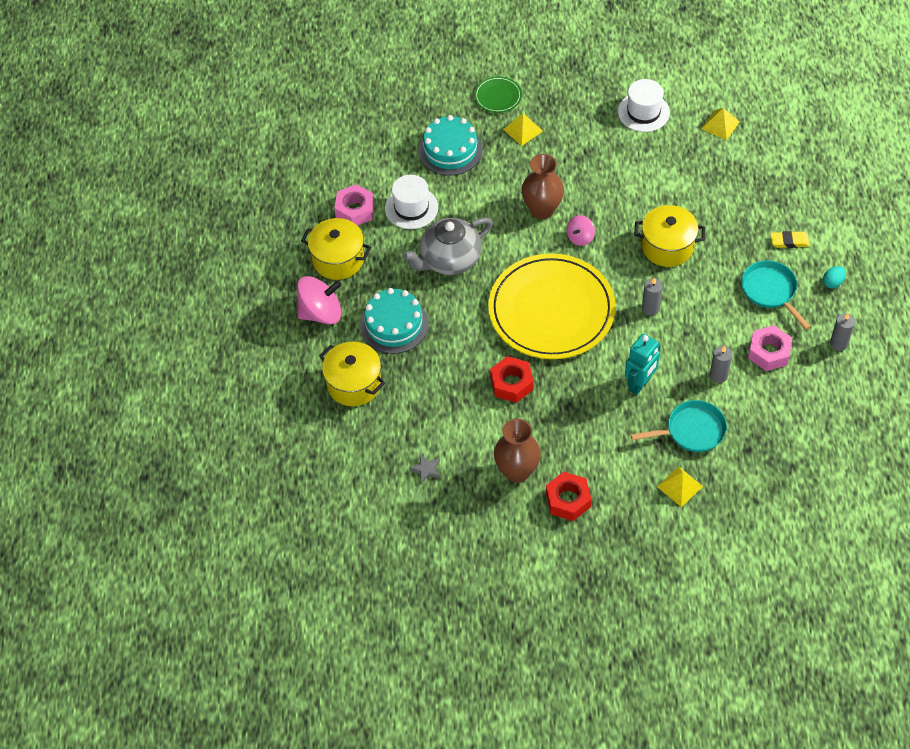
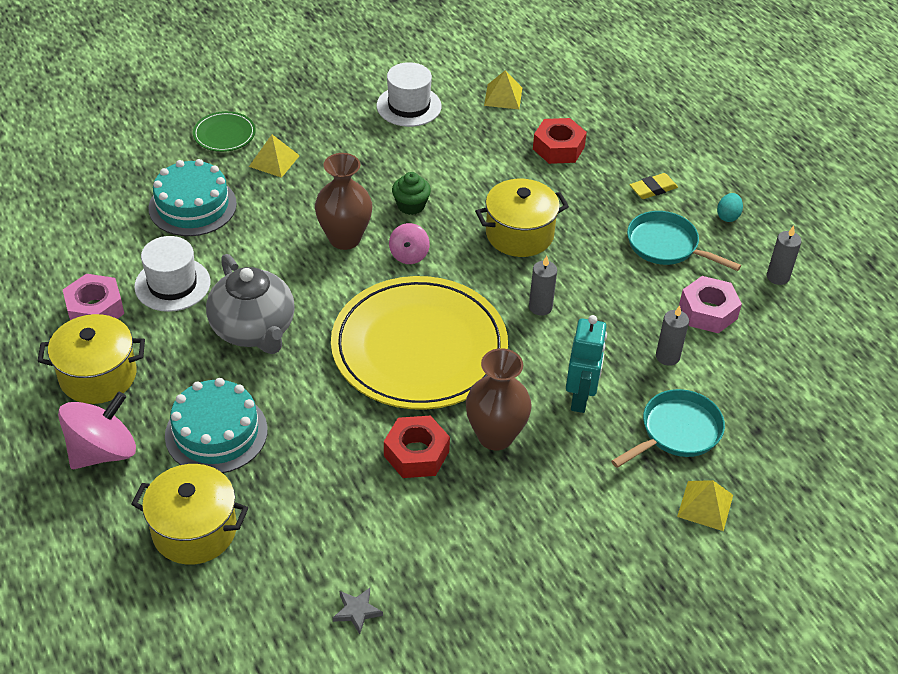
camera: 30 degrees left, 10 degrees down
grey teapot [402,217,493,275] -> grey teapot turned 60 degrees counterclockwise [206,254,295,354]
brown vase [494,419,541,483] -> brown vase moved to [466,348,532,450]
red nut [546,472,591,521] -> red nut moved to [533,118,587,164]
none -> green cupcake [392,172,431,215]

